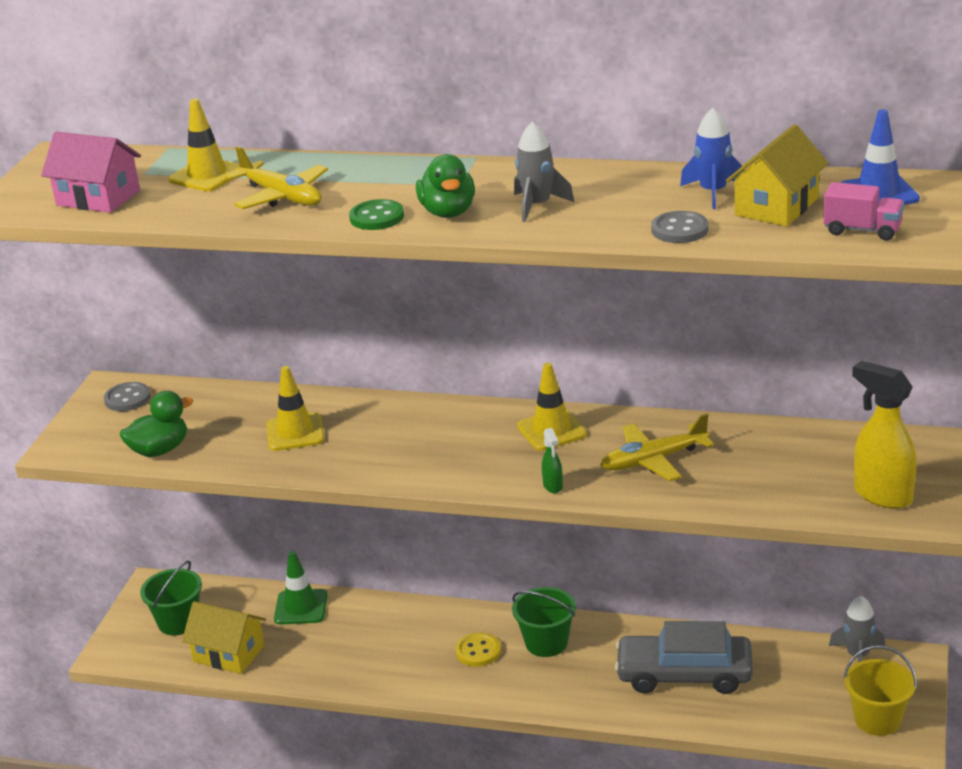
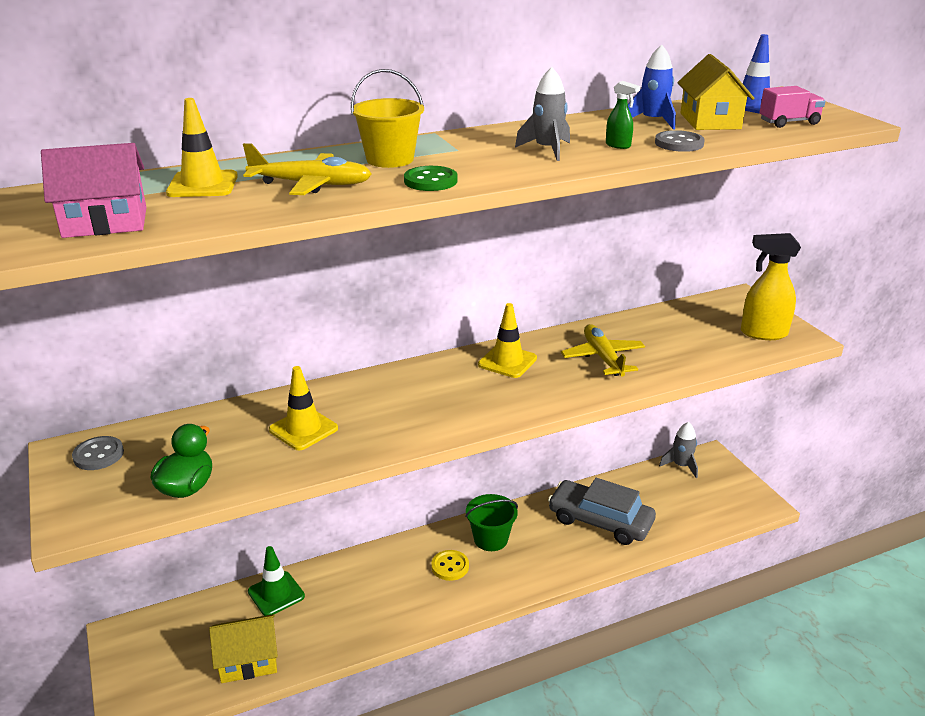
camera: 40 degrees left, 0 degrees up
green bucket [140,561,202,636] -> none
green duck [416,154,475,218] -> none
green spray bottle [542,428,563,493] -> green spray bottle moved to [606,81,640,149]
yellow plane [600,413,714,481] -> yellow plane turned 135 degrees clockwise [561,324,645,377]
grey car [615,621,753,694] -> grey car turned 60 degrees clockwise [548,478,656,545]
yellow bucket [843,645,917,736] -> yellow bucket moved to [351,69,424,168]

